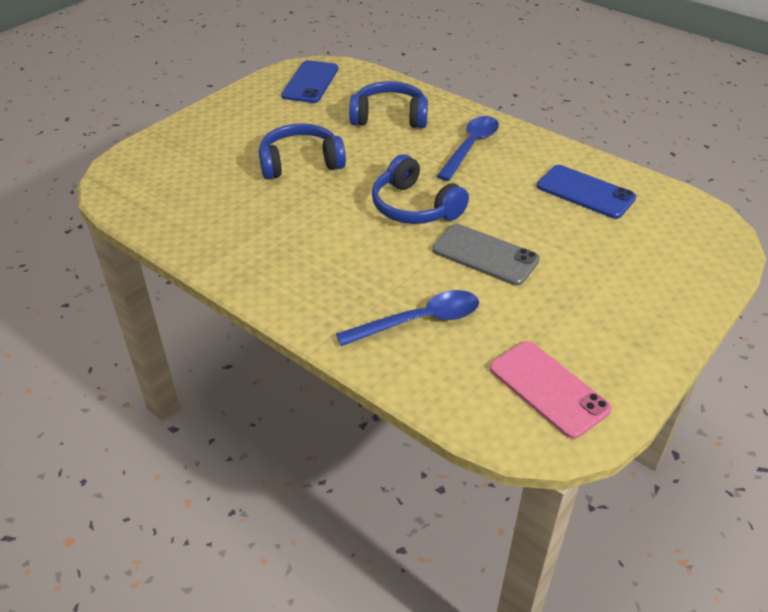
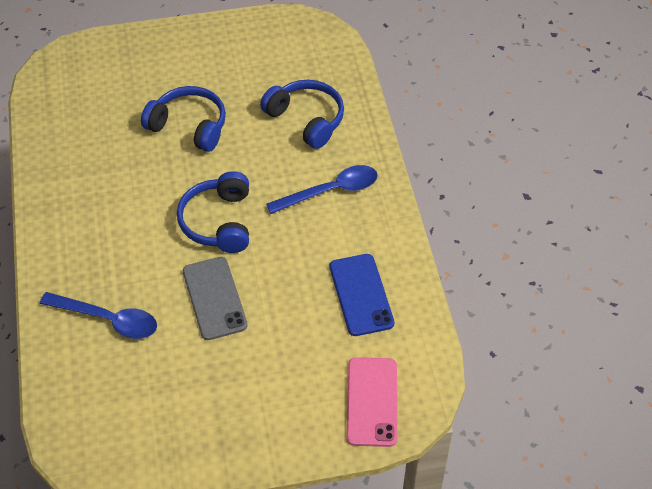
camera: 40 degrees right, 10 degrees up
blue phone [281,60,338,103] -> none
pink phone [490,341,612,439] -> pink phone moved to [347,357,397,447]

